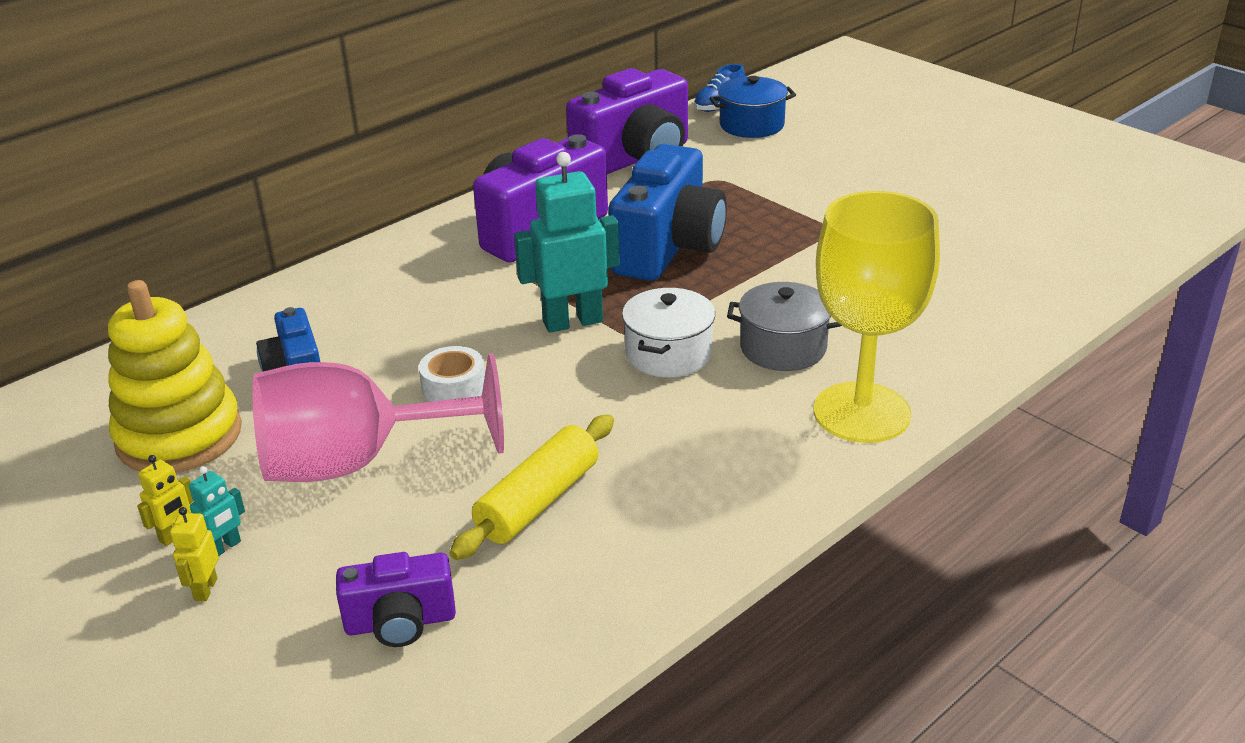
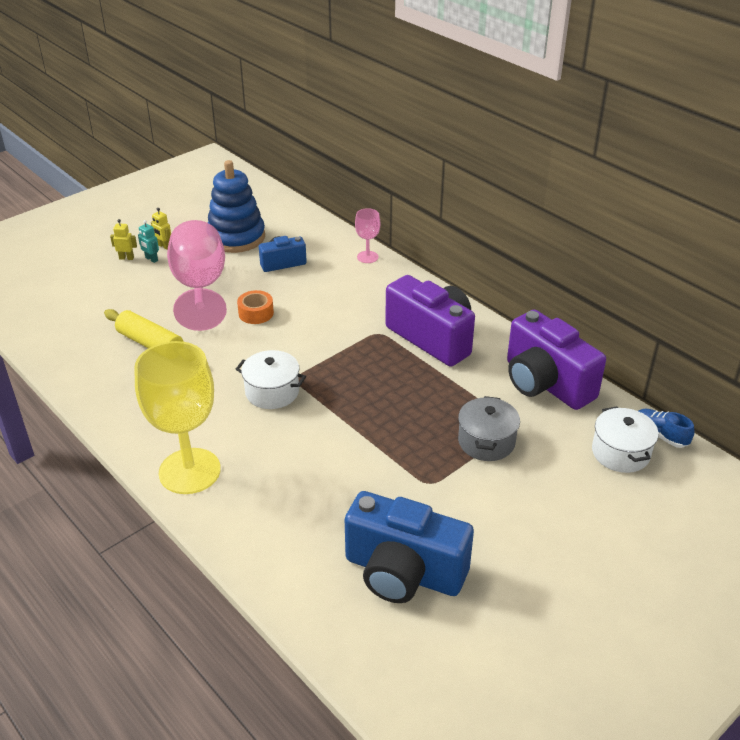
camera: 90 degrees right, 5 degrees up
yellow stacking toy [108,280,242,473] -> blue stacking toy [208,160,265,253]
purple camera [336,552,456,647] -> none
white tape [419,346,485,402] -> orange tape [237,290,274,324]
turquoise robot [514,152,620,333] -> none
blue camera [608,144,727,281] -> blue camera moved to [345,491,474,603]
blue pot [709,76,796,138] -> white pot [592,407,659,473]
grey pot [727,282,842,371] -> grey pot moved to [458,396,520,461]
none -> pink goblet [355,208,381,263]

